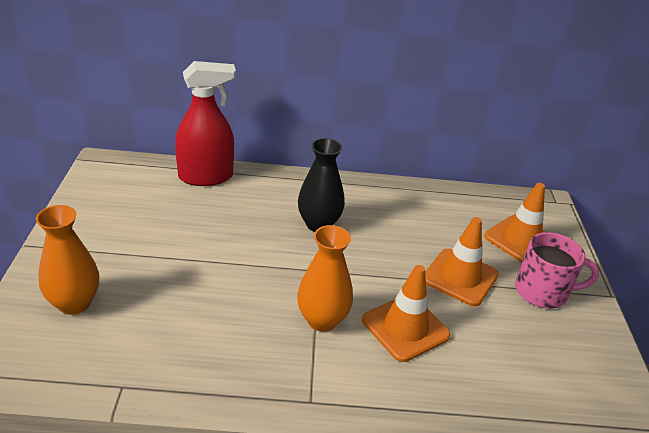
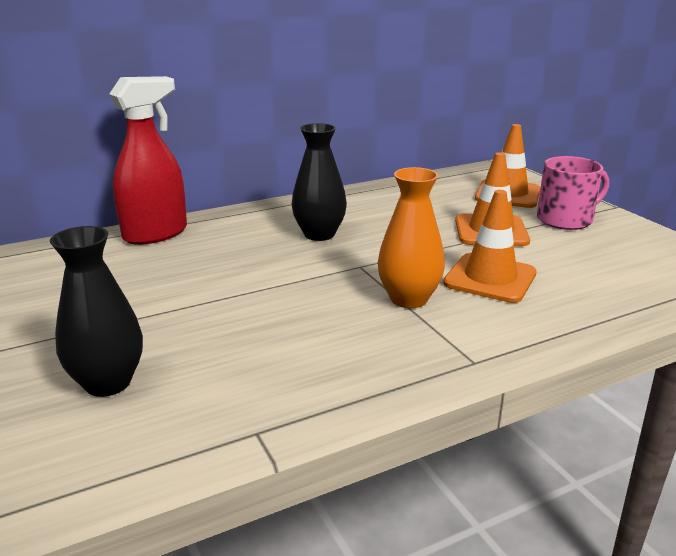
camera: 25 degrees left, 10 degrees down
orange vase [36,205,99,315] -> black vase [50,226,143,397]

